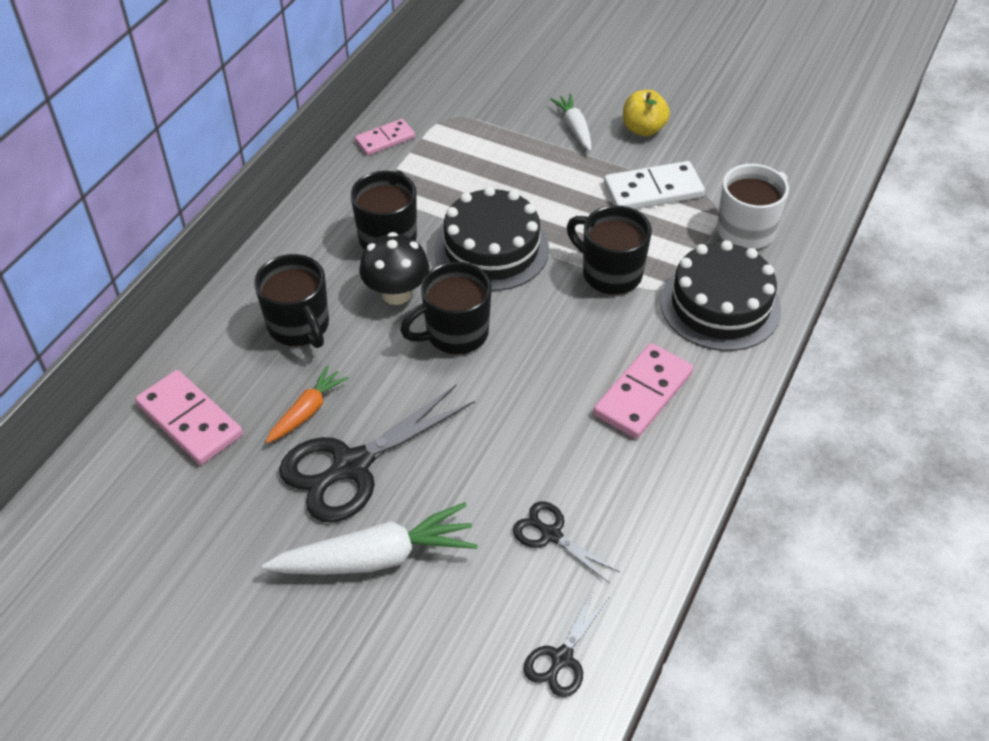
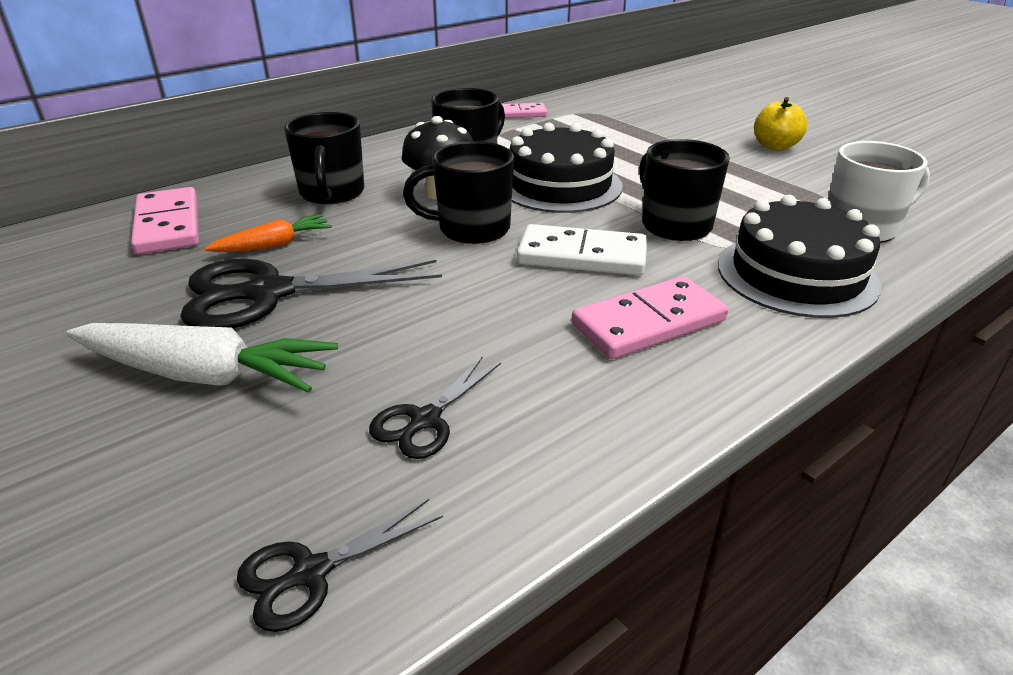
camera: 25 degrees right, 15 degrees down
black scissors [513,501,620,583] -> black scissors turned 120 degrees counterclockwise [369,356,501,459]
white carrot [550,94,591,151] -> none
white domino [604,161,705,209] -> white domino moved to [517,224,647,276]

